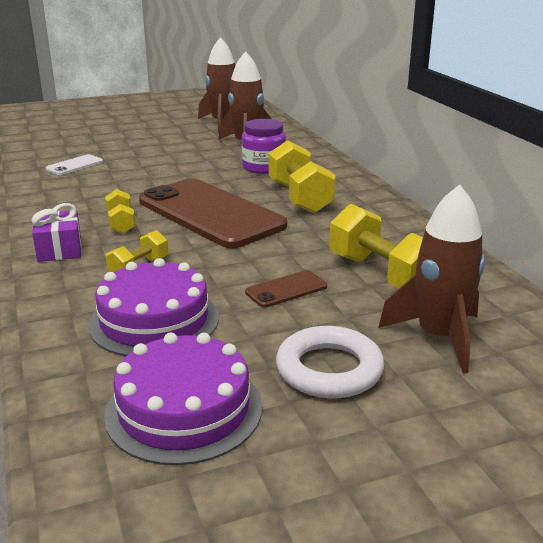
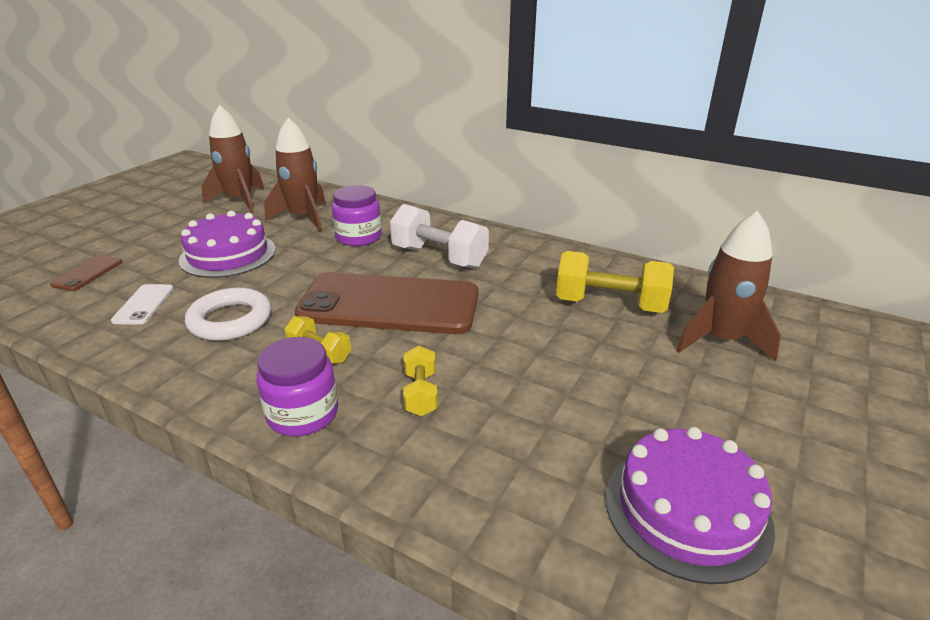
camera: 40 degrees left, 5 degrees up
purple gift [31,203,82,262] -> purple jar [257,337,338,436]
purple cake [88,258,219,356] -> purple cake moved to [179,211,276,278]
brown phone [245,270,327,308] -> brown phone moved to [50,255,122,291]
yellow dumbbell [269,140,336,213] -> white dumbbell [390,204,489,269]
white ring [276,326,384,398] -> white ring moved to [185,288,271,341]

